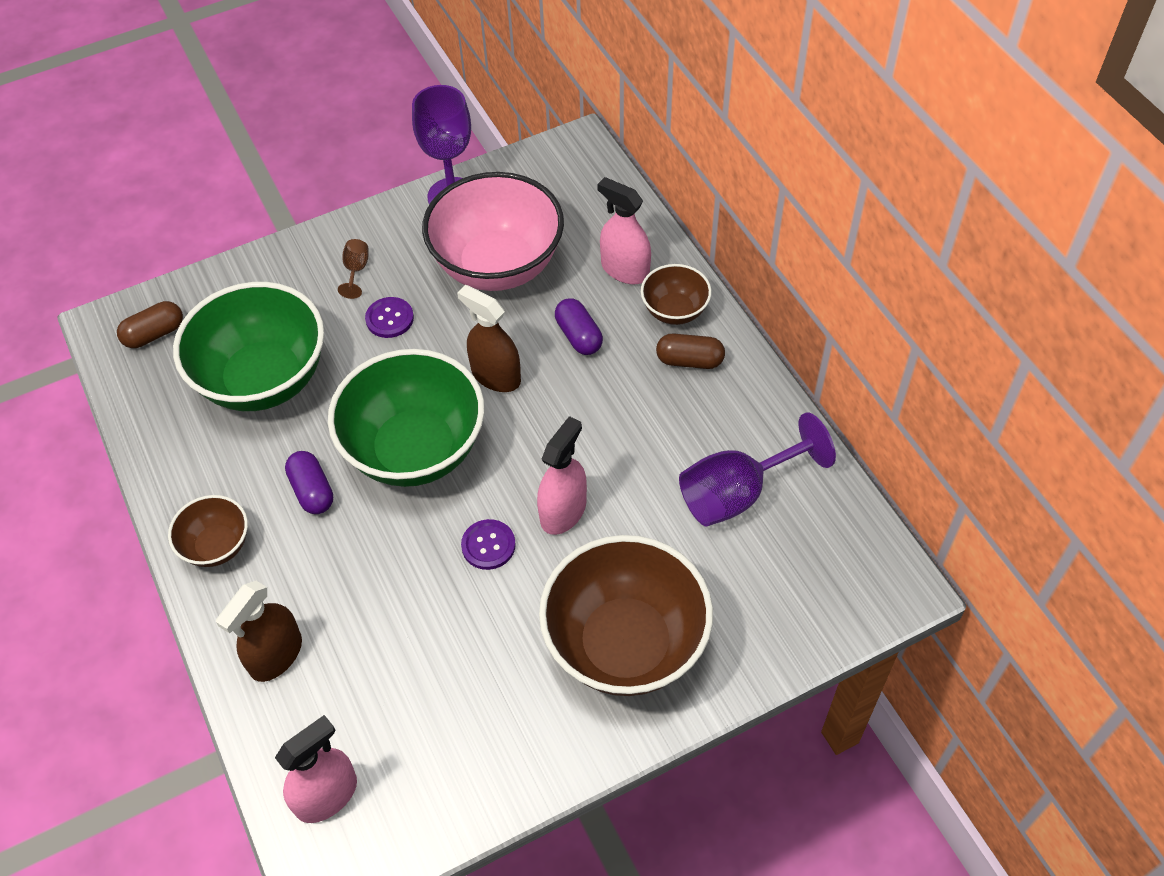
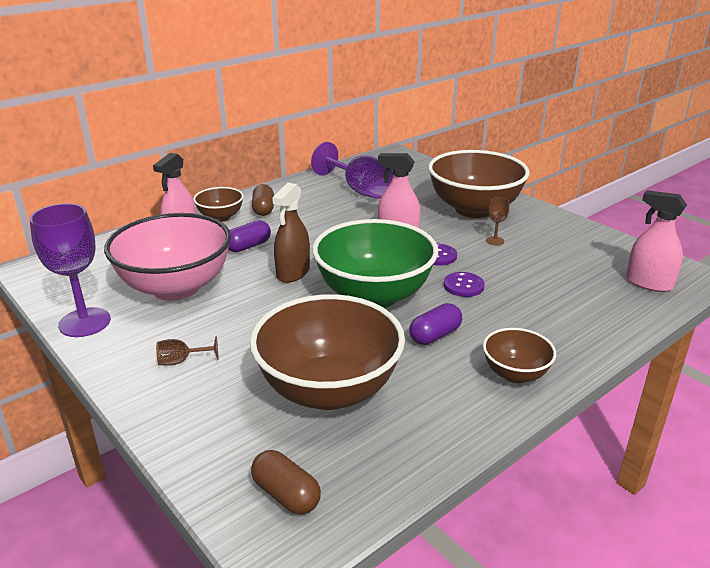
camera: 105 degrees left, 25 degrees down
green bowl [173,282,324,411] -> brown bowl [250,294,405,410]
brown spray bottle [216,581,302,682] -> none
purple button [365,297,414,338] -> purple button moved to [444,272,485,297]
none -> brown goblet [486,197,509,245]

